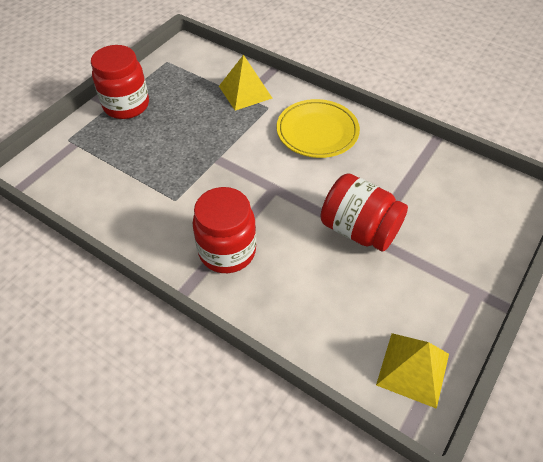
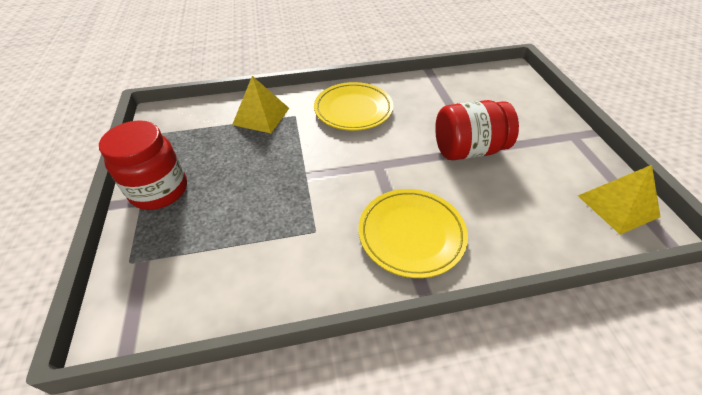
camera: 45 degrees left, 5 degrees down
red jar [192,187,256,273] -> yellow plate [359,189,468,278]

